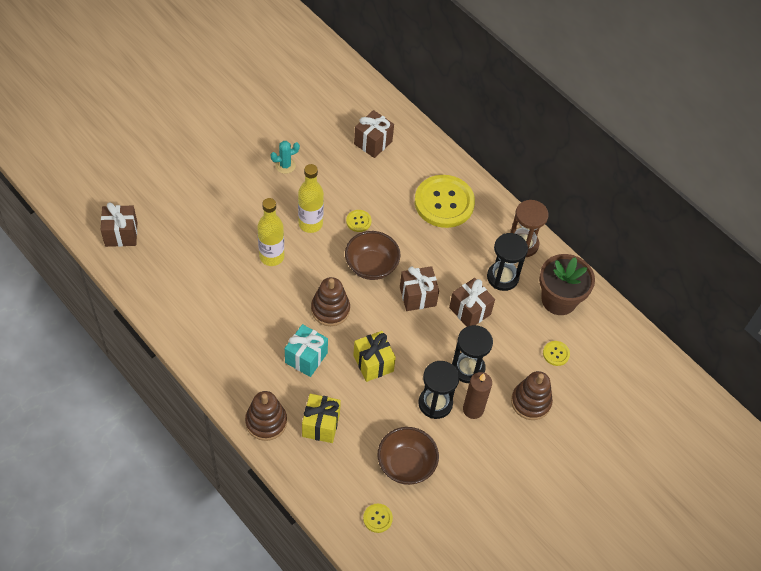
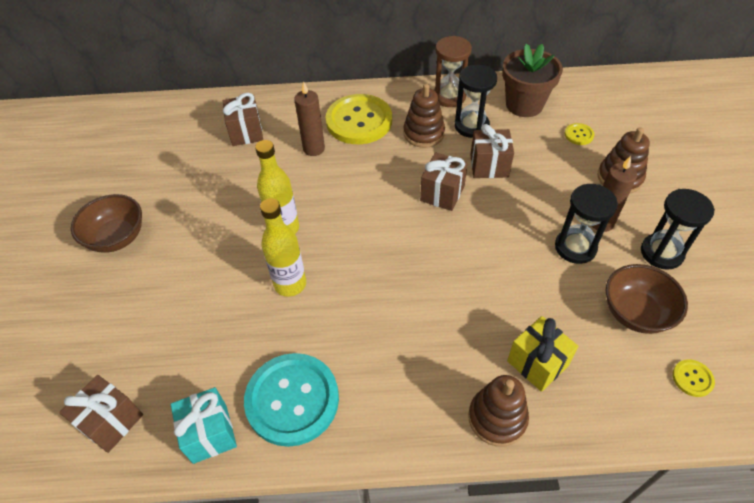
camera: 45 degrees left, 5 degrees down
turquoise cactus [271,141,300,174] -> none
turquoise gift [285,324,328,377] -> turquoise gift moved to [171,387,237,464]
brown stacking toy [311,277,350,326] -> brown stacking toy moved to [403,84,445,148]
brown bowl [345,231,401,280] -> brown bowl moved to [71,194,142,253]
yellow button [346,210,372,232] -> none
yellow gift [353,331,396,382] -> none
black hourglass [452,325,493,383] -> black hourglass moved to [641,189,715,270]
none -> turquoise button [244,353,339,447]
none -> brown candle [294,82,325,156]

